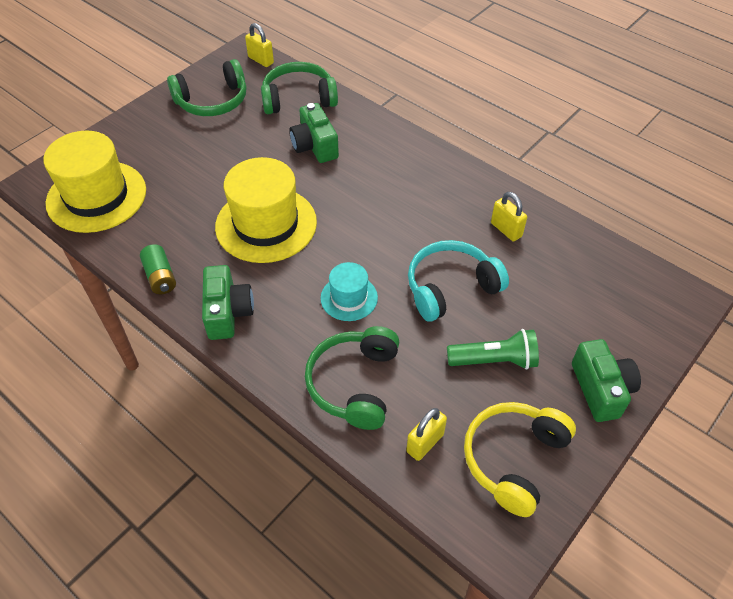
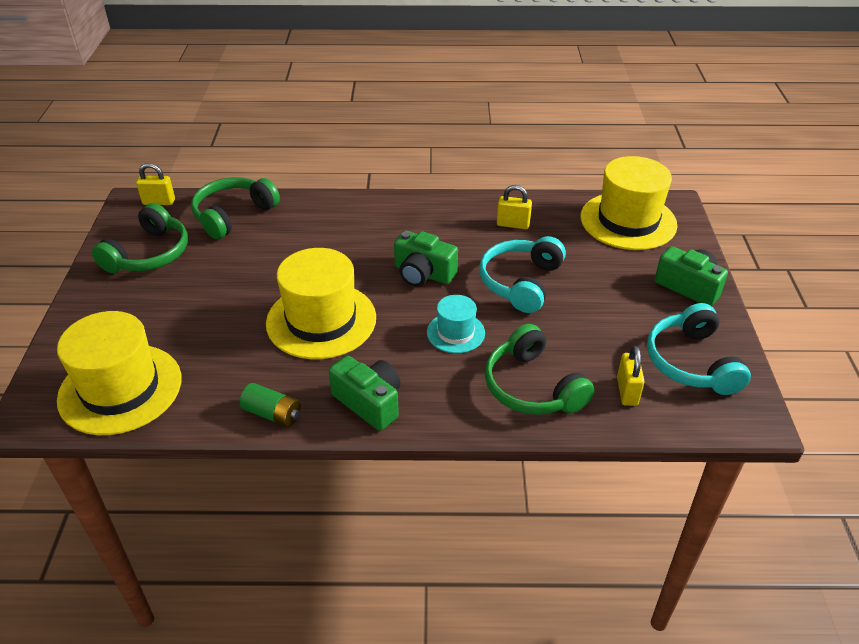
camera: 40 degrees left, 10 degrees down
green camera [289,103,339,163] -> green camera moved to [394,231,458,286]
green flashlight [447,329,539,369] -> none
yellow headphones [464,402,576,517] -> turquoise headphones [647,303,751,395]
none -> yellow hat [580,156,677,250]

